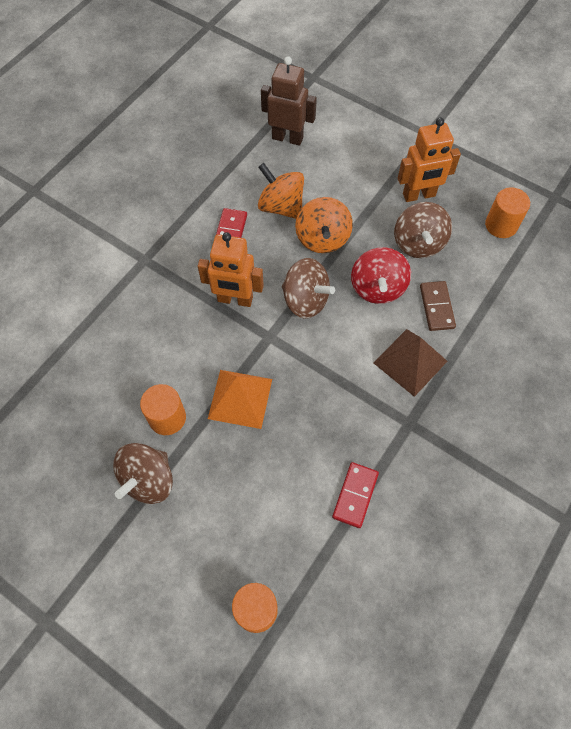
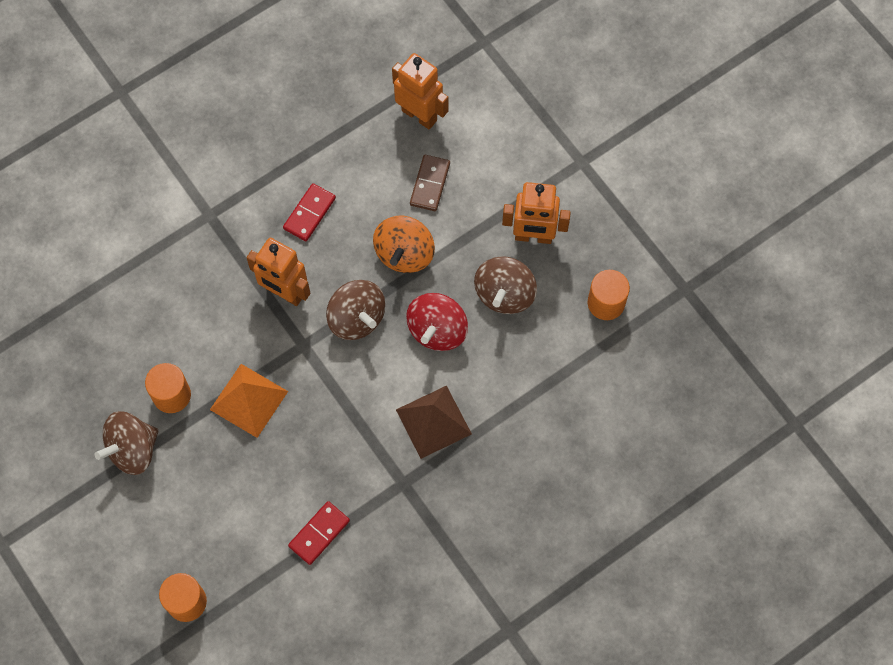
camera: 20 degrees right, 5 degrees up
orange spinning top [258,163,304,219] -> none
brown robot [261,56,317,146] -> orange robot [392,53,448,130]
brown domino [420,281,456,331] -> brown domino moved to [410,155,450,211]

